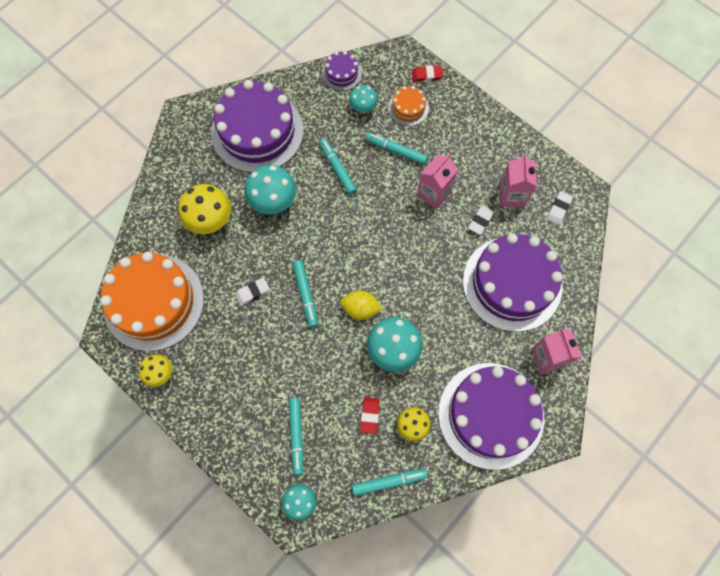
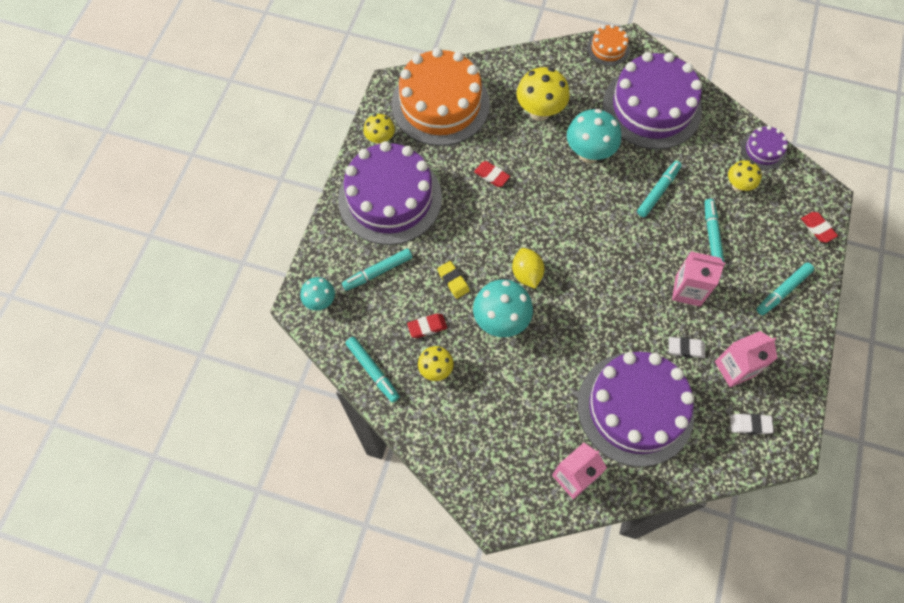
camera: 65 degrees right, 5 degrees down
white eraser [235,277,270,306] -> red eraser [474,161,510,187]
turquoise marker [293,260,318,327] -> turquoise marker moved to [756,263,814,315]
turquoise mushroom [349,85,378,114] -> yellow mushroom [728,160,762,192]
orange cake [388,86,429,126] -> orange cake moved to [587,24,630,66]
purple cake [438,363,544,470] -> purple cake moved to [338,141,442,245]
none -> yellow eraser [437,261,470,299]

